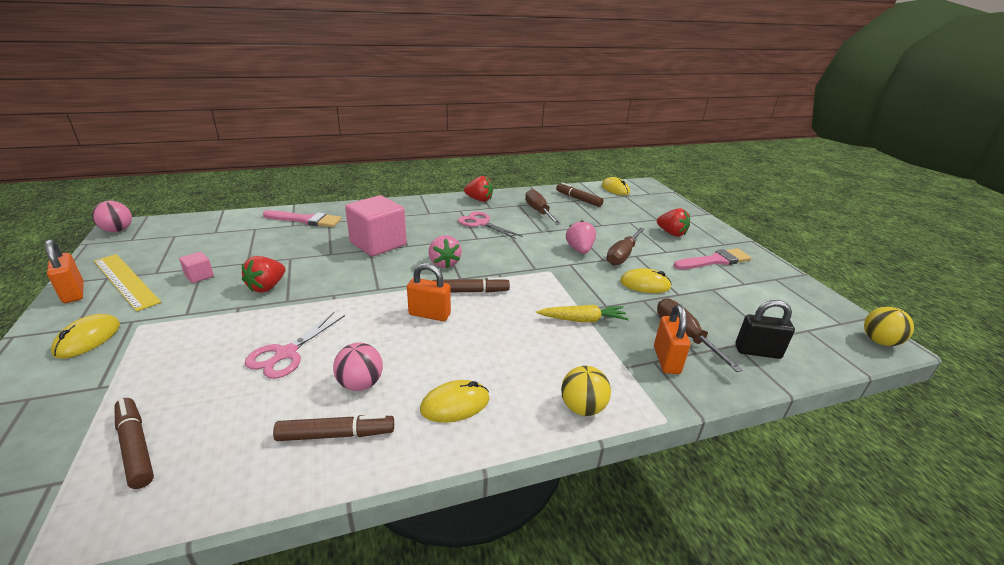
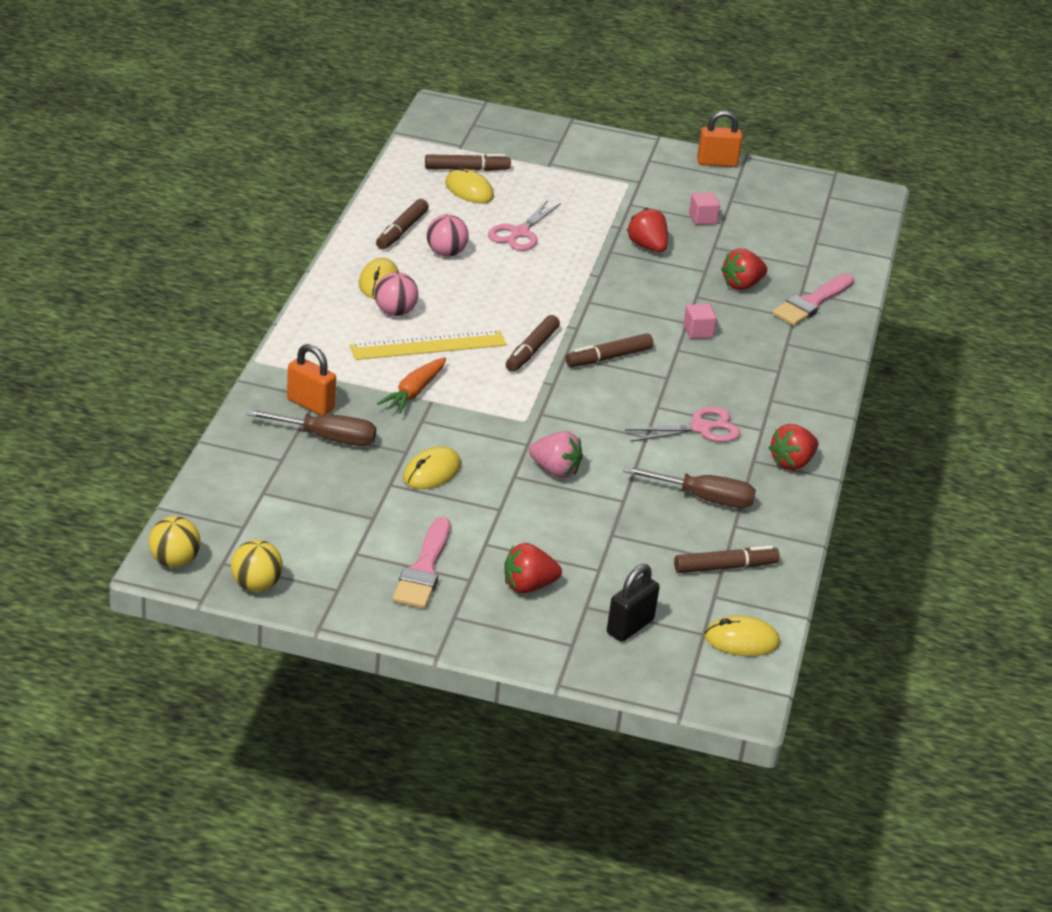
camera: 120 degrees right, 5 degrees up
yellow mouse [51,314,120,359] -> yellow mouse moved to [445,166,494,203]
pink ball [92,201,132,232] -> pink ball moved to [375,272,418,316]
yellow ruler [94,254,161,312] -> yellow ruler moved to [350,330,507,360]
pink scissors [245,312,345,379] -> pink scissors turned 120 degrees counterclockwise [488,200,561,251]
pink cube [345,195,407,257] -> pink cube [683,304,717,339], size x0.44
orange padlock [407,263,451,321] -> none
pink strawberry [429,235,462,268] -> brown marker [565,333,654,367]
yellow carrot [537,305,629,322] -> orange carrot [377,357,446,414]
yellow ball [561,366,611,416] -> yellow ball moved to [231,540,283,592]
brown screwdriver [606,228,645,266] -> none
black padlock [735,300,795,359] -> black padlock moved to [607,564,660,642]
none -> red strawberry [721,248,767,290]

